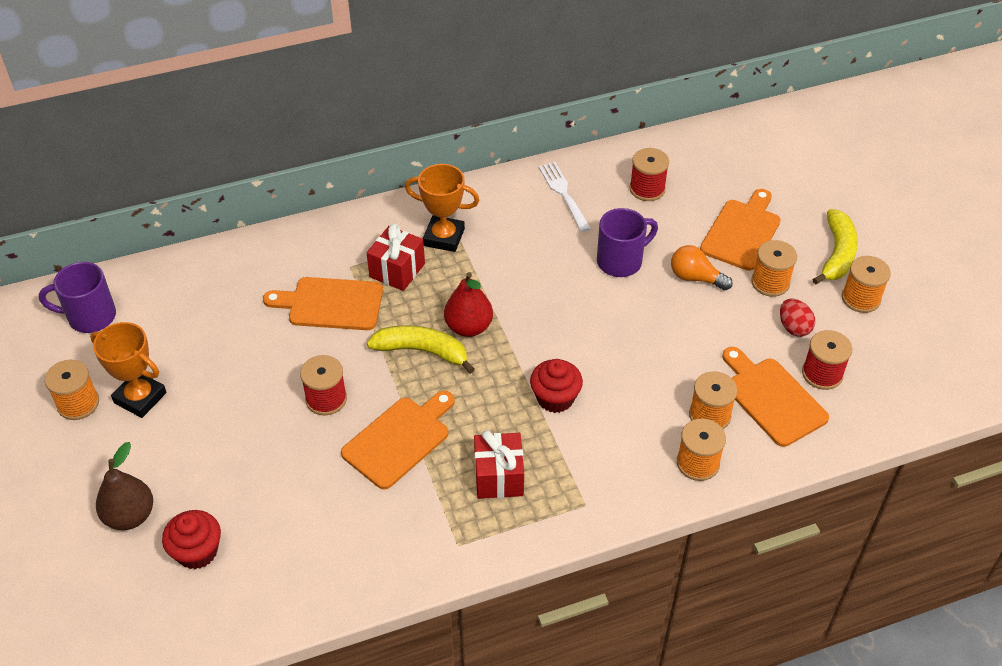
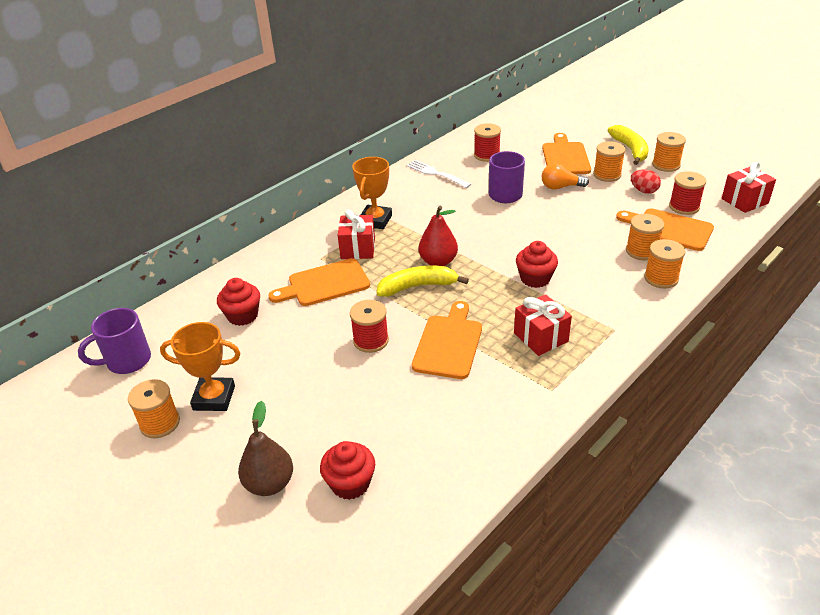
camera: 25 degrees left, 10 degrees down
orange trophy [405,164,480,252] -> orange trophy turned 60 degrees counterclockwise [352,157,392,229]
none -> red cupcake [217,278,260,326]
none -> red gift [722,162,776,213]

